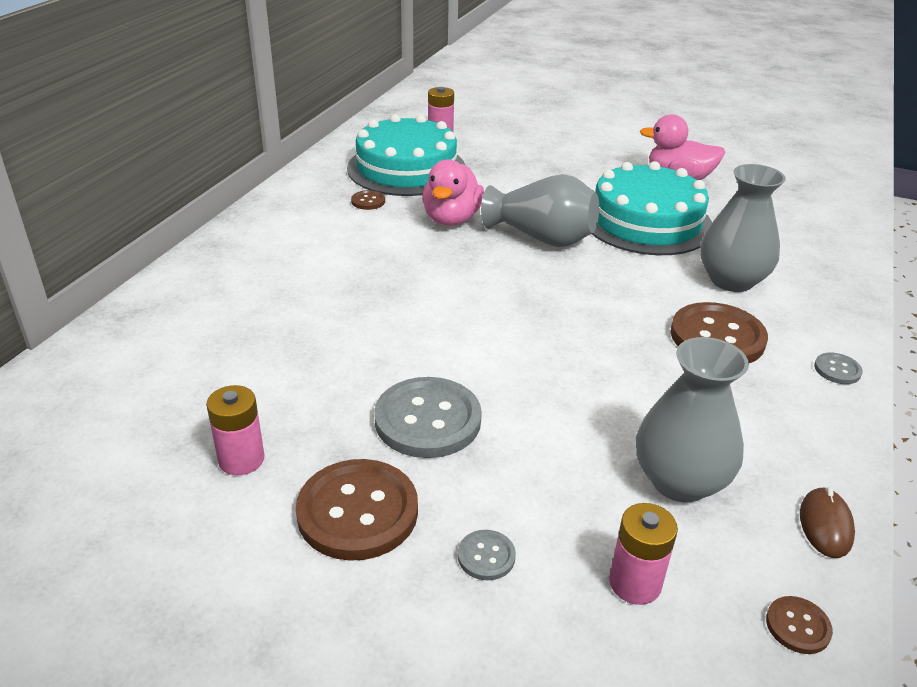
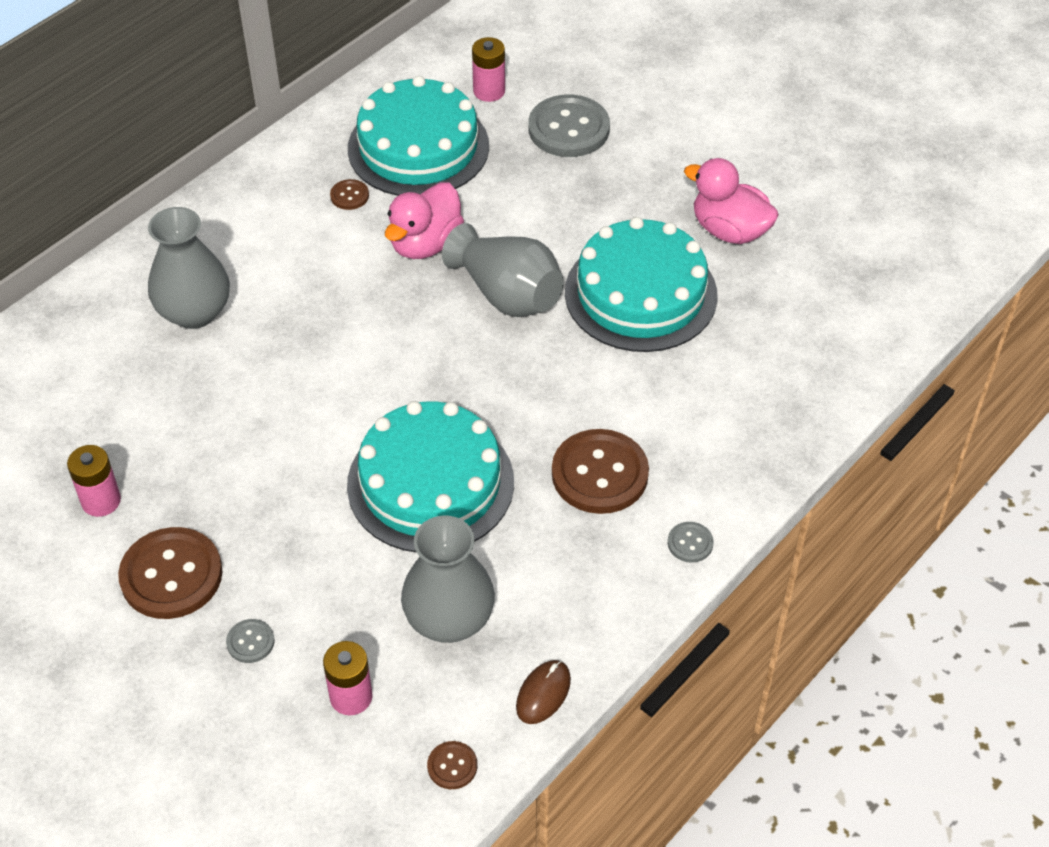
camera: 20 degrees right, 15 degrees up
grey button [374,377,482,458] -> grey button moved to [528,95,610,157]
grey vase [700,164,786,292] -> grey vase moved to [148,207,230,329]
none -> turquoise cake [347,401,514,552]

